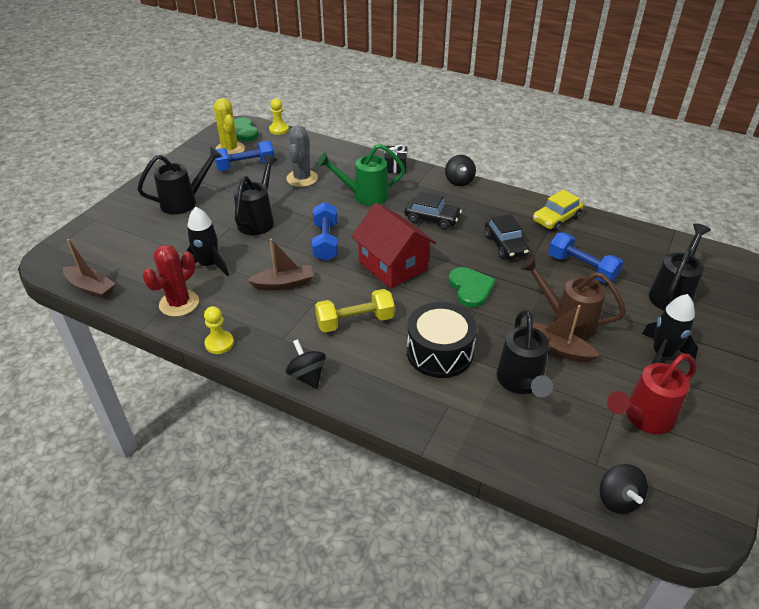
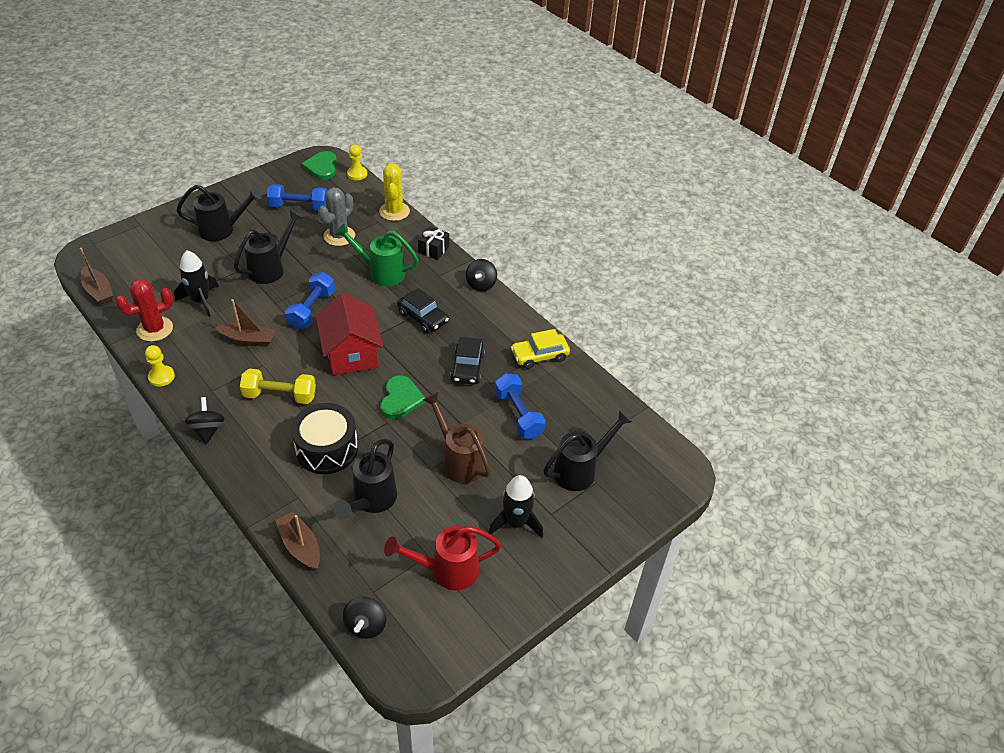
camera: 20 degrees right, 5 degrees up
yellow cactus [214,98,245,155] -> yellow cactus moved to [379,163,410,221]
brown boat [533,305,600,362] -> brown boat moved to [275,511,320,570]

